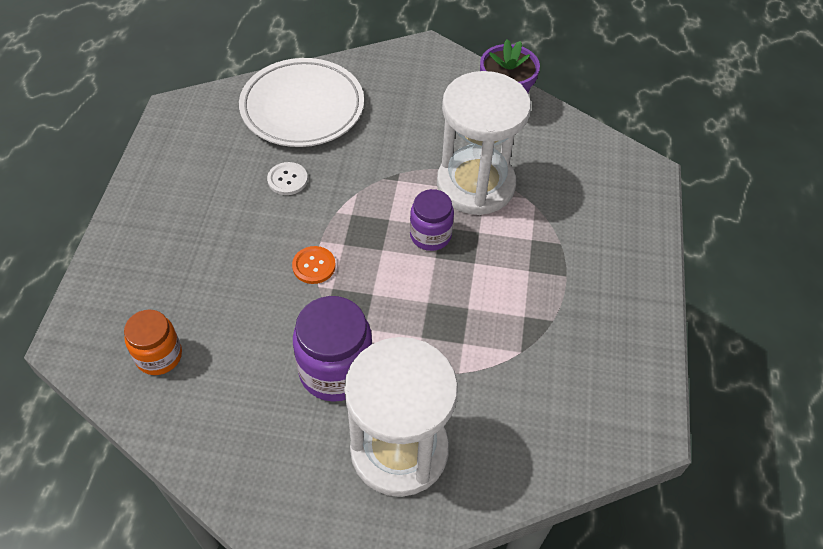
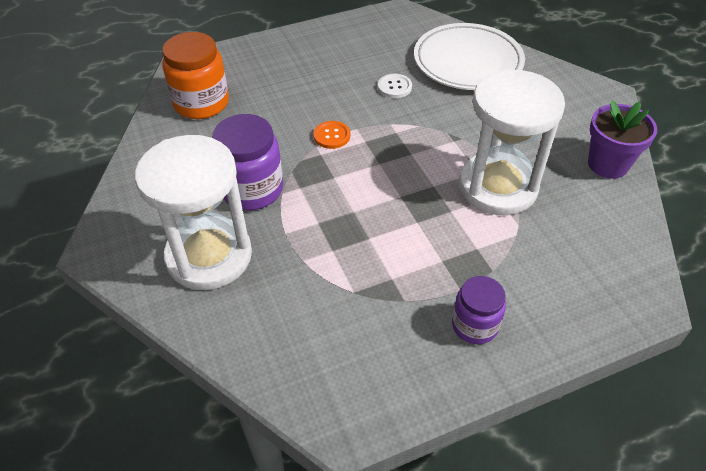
camera: 60 degrees right, 5 degrees down
orange jar [124,309,182,375] -> orange jar [162,32,229,119], size x1.57
purple jar [410,189,454,251] -> purple jar moved to [452,276,506,344]

